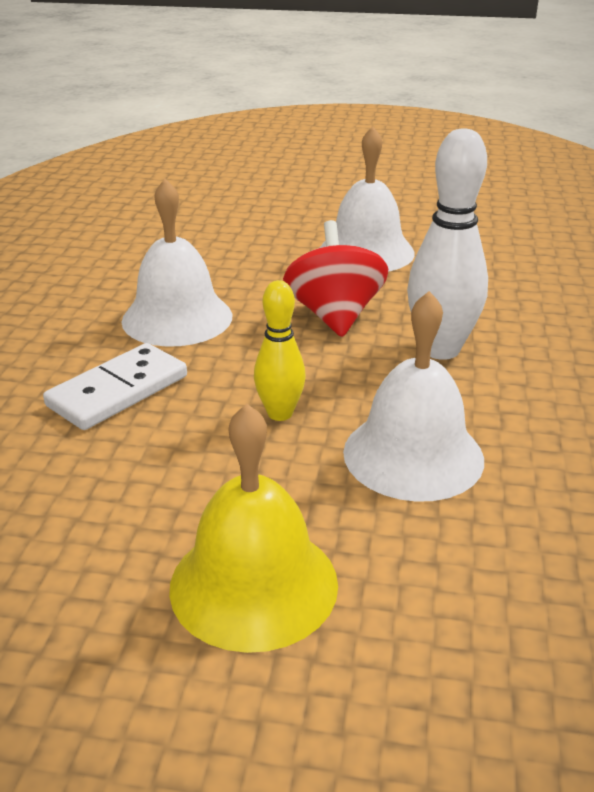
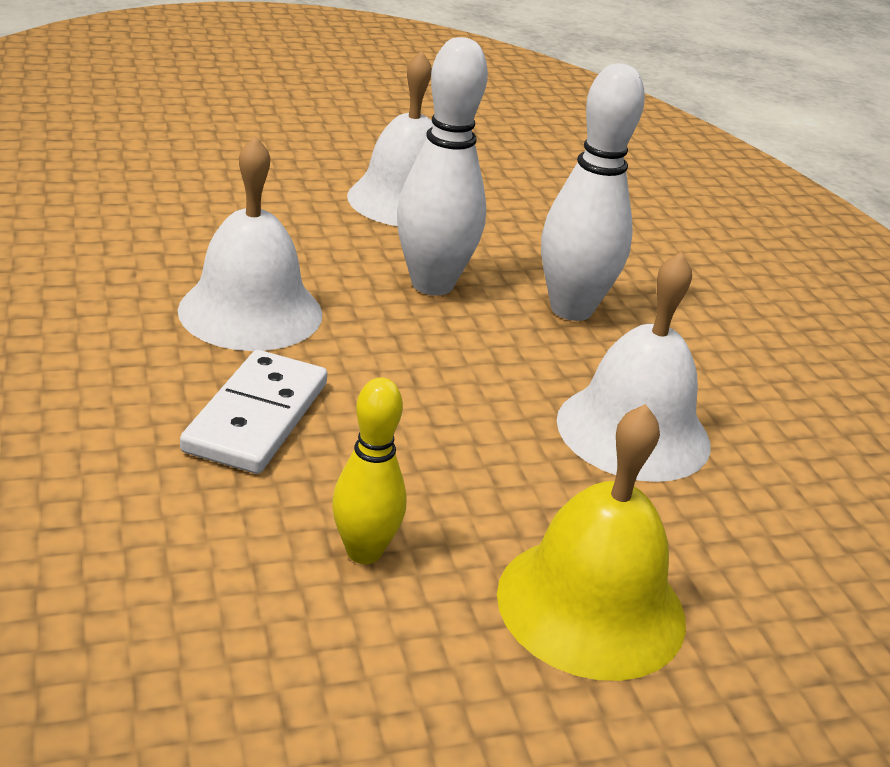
camera: 30 degrees left, 0 degrees up
yellow bowling pin [254,280,306,421] -> yellow bowling pin moved to [332,377,407,564]
red spinning top [283,220,388,337] -> white bowling pin [397,37,488,296]

